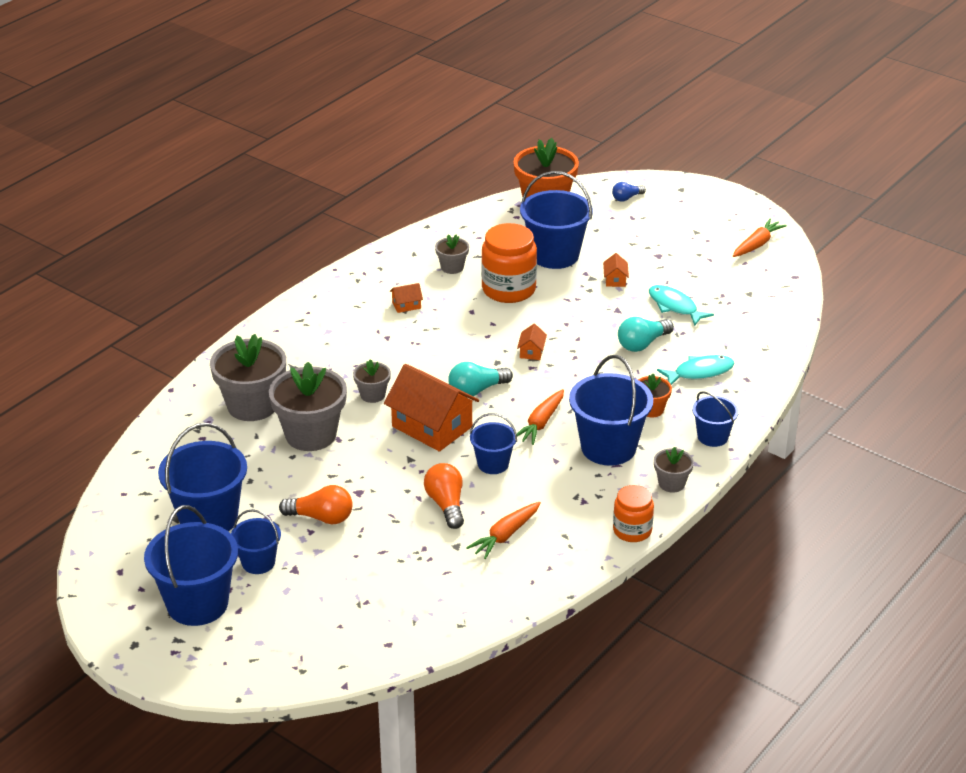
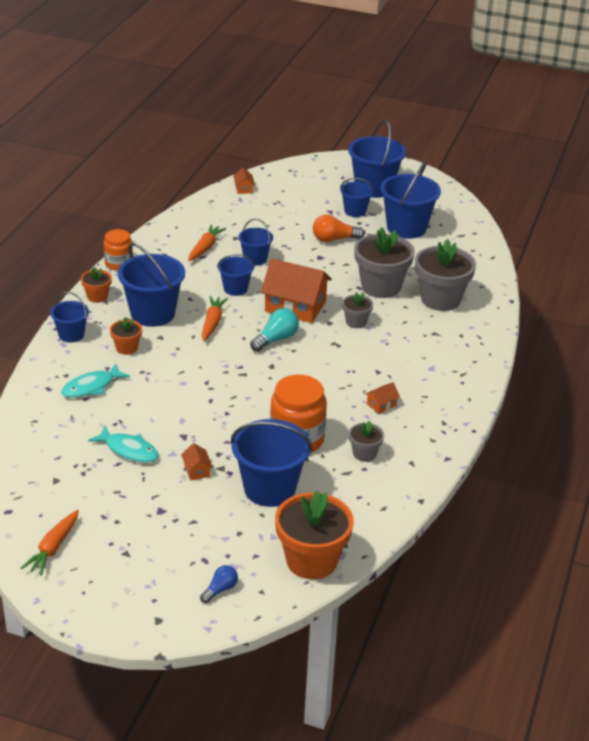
camera: 160 degrees right, 0 degrees up
orange light bulb [424,463,464,529] -> blue bucket [238,218,273,266]
orange house [517,324,547,360] -> orange house moved to [233,168,255,194]
turquoise light bulb [618,317,674,352] -> none
grey flower pot [654,447,694,493] -> orange flower pot [81,267,112,303]

